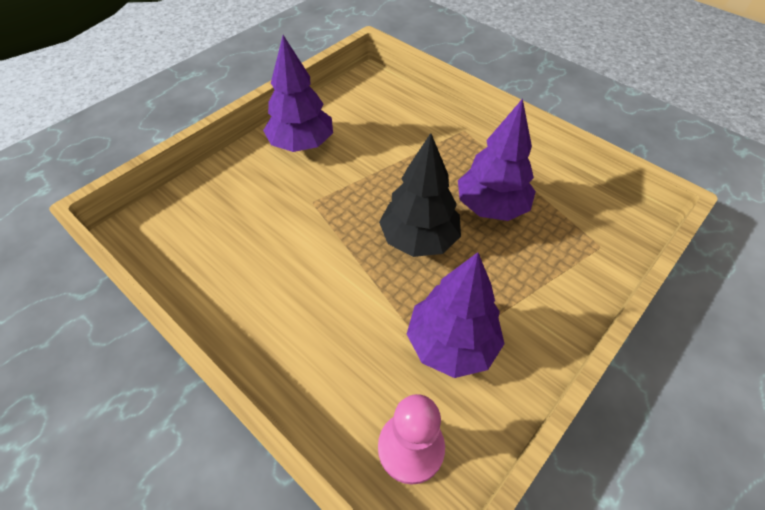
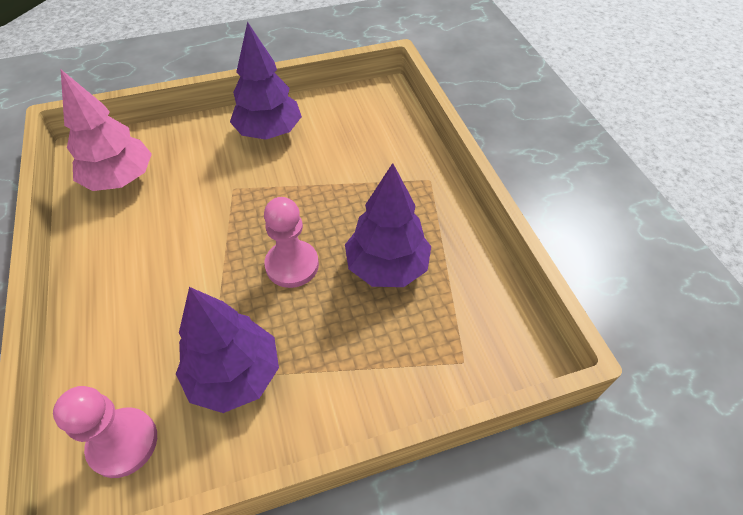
camera: 30 degrees right, 0 degrees up
black tree [379,133,461,257] -> pink pawn [264,197,319,288]
none -> pink tree [61,70,152,191]

